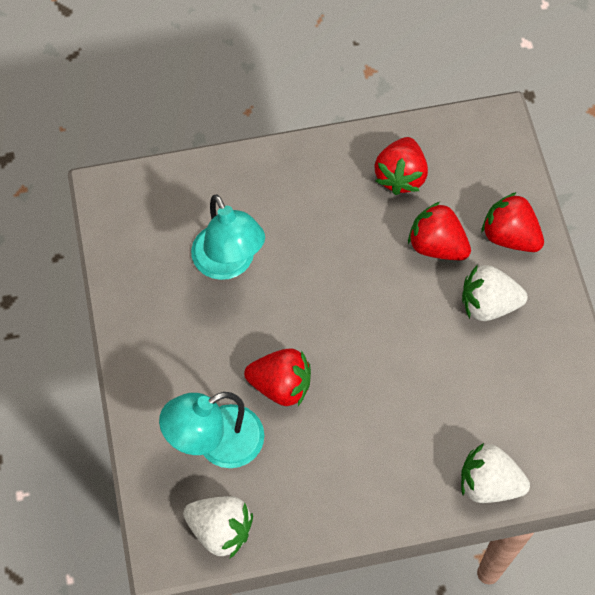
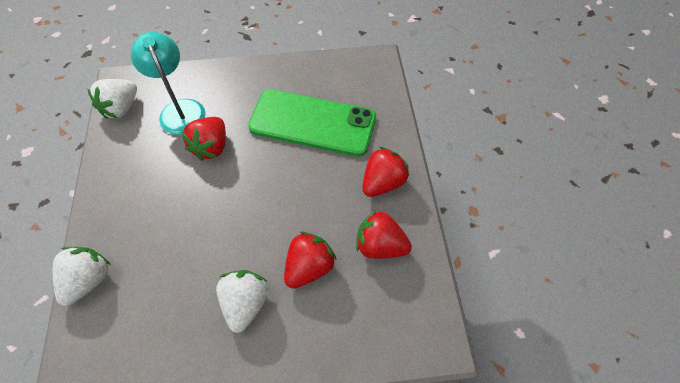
camera: 95 degrees right, 5 degrees down
turquoise lamp [191,195,265,280] -> green phone [248,89,376,157]
red strawberry [481,192,544,252] -> red strawberry moved to [362,147,409,197]

